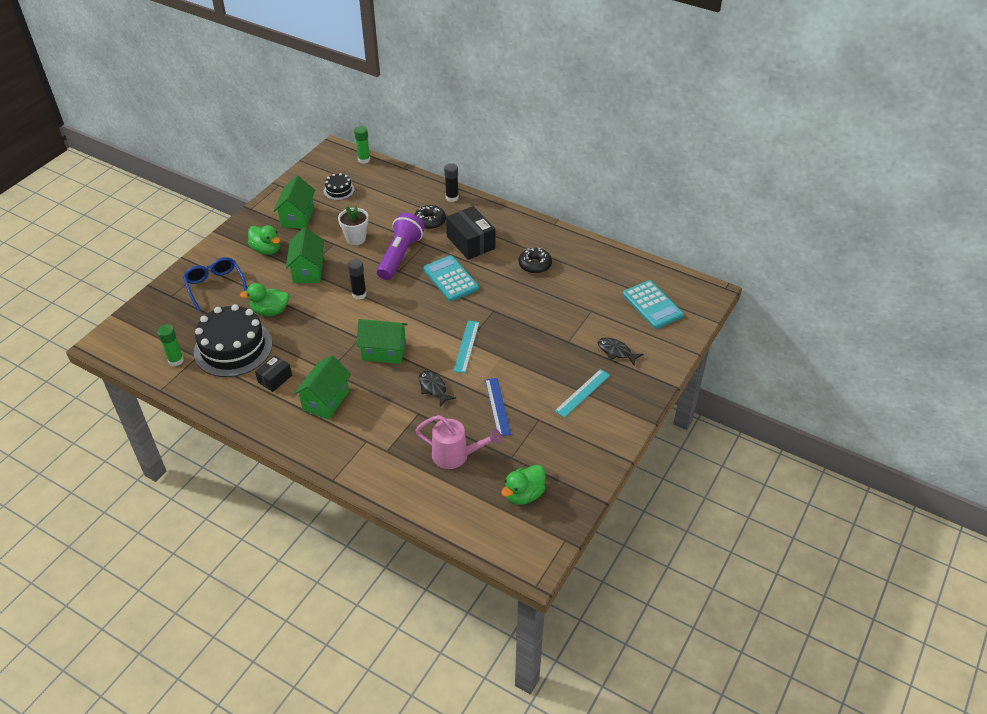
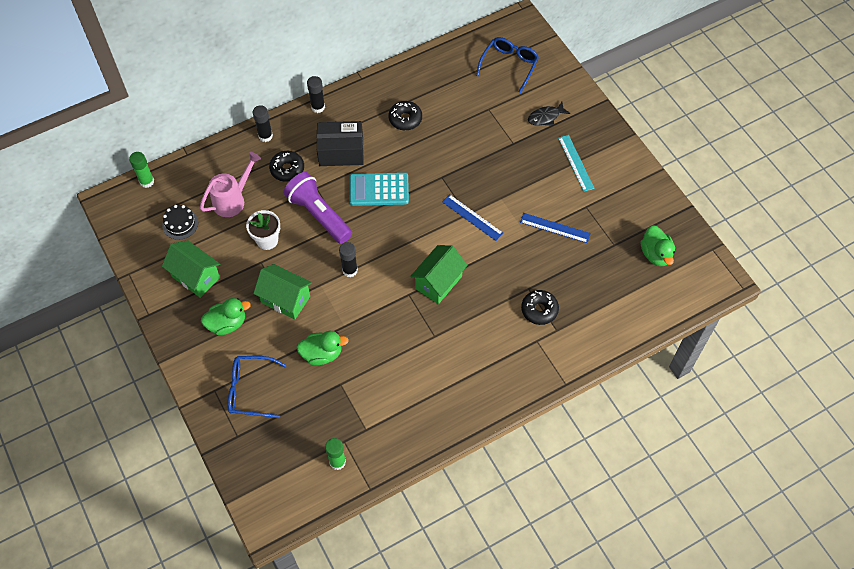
camera: 60 degrees left, 15 degrees up
black cake [194,304,272,377] -> none
green duck [240,283,289,316] -> green duck turned 120 degrees counterclockwise [296,331,349,365]
black box [255,355,292,392] -> none
green house [294,355,351,420] -> none
pink watering can [415,415,502,469] -> pink watering can moved to [200,152,261,217]
black fish [419,371,456,406] -> none
turquoise ruler [453,321,480,373] -> blue ruler [442,194,504,241]
turquoise calculator [622,280,684,329] -> blue glasses [476,37,539,93]
none -> black glue stick [307,76,325,113]
none -> black donut [521,290,559,325]

